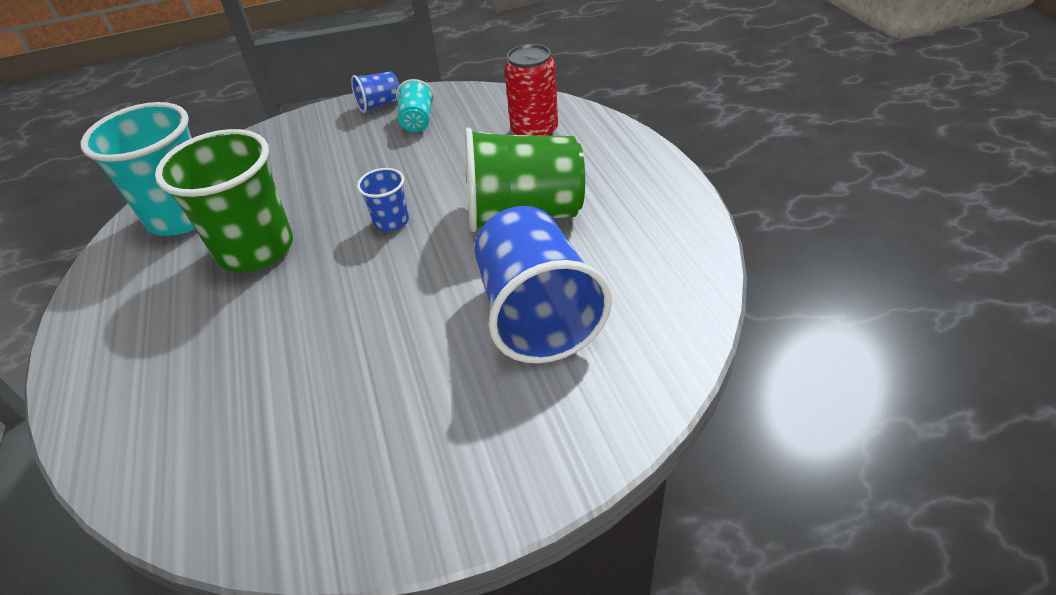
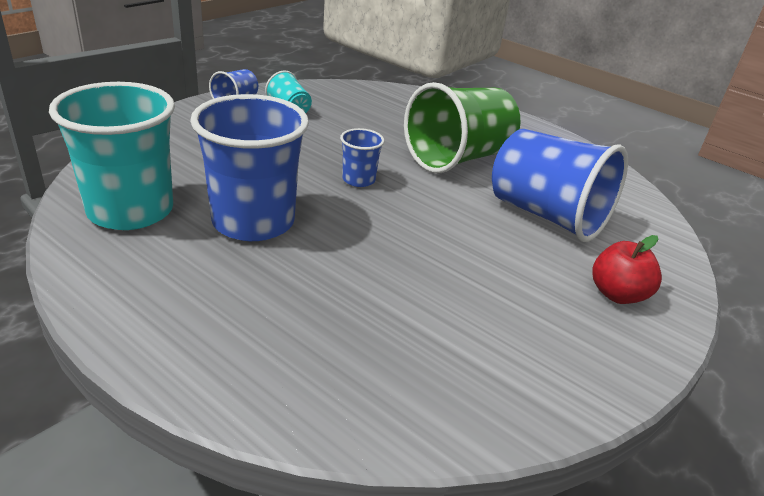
camera: 40 degrees left, 10 degrees down
green cup [155,129,293,272] -> blue cup [190,94,309,241]
red can [504,44,558,136] -> none
none -> red apple [592,235,662,304]

